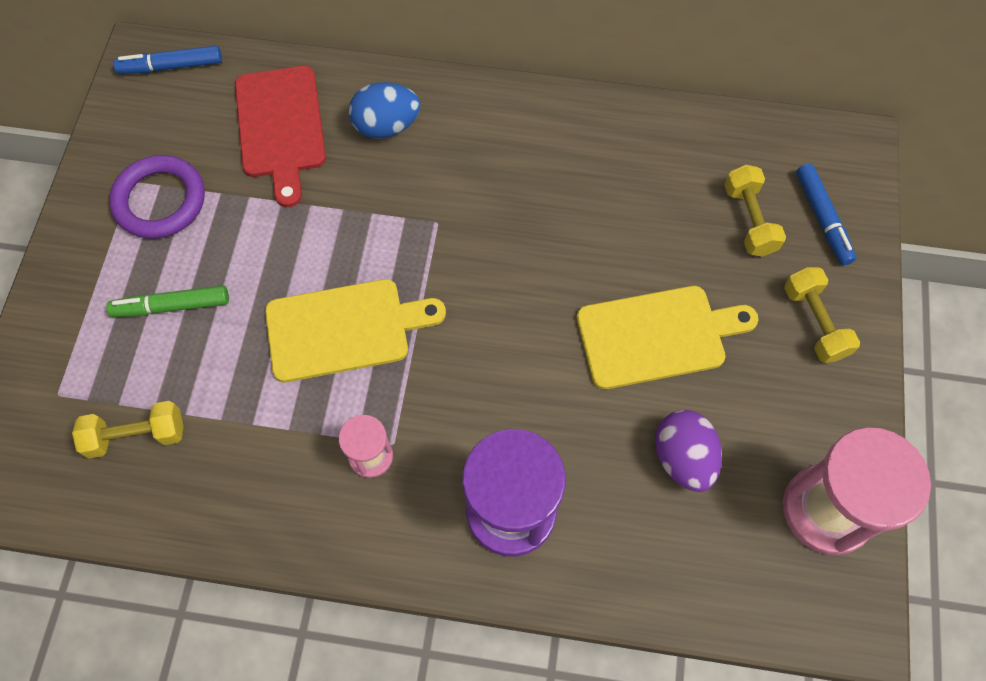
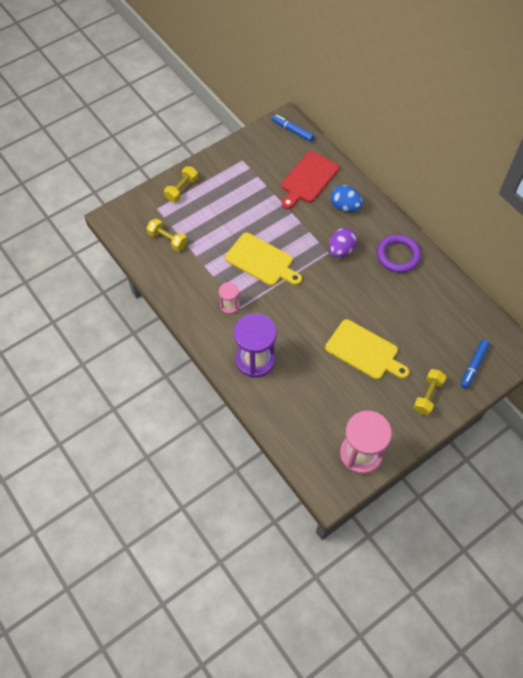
camera: 45 degrees right, 5 degrees down
green marker [106,285,229,317] -> none
purple ring [109,155,205,239] -> purple ring moved to [377,234,421,273]
purple egg [655,410,722,492] -> purple egg moved to [329,228,357,258]
yellow dumbbell [724,165,786,256] -> yellow dumbbell moved to [164,166,198,202]

